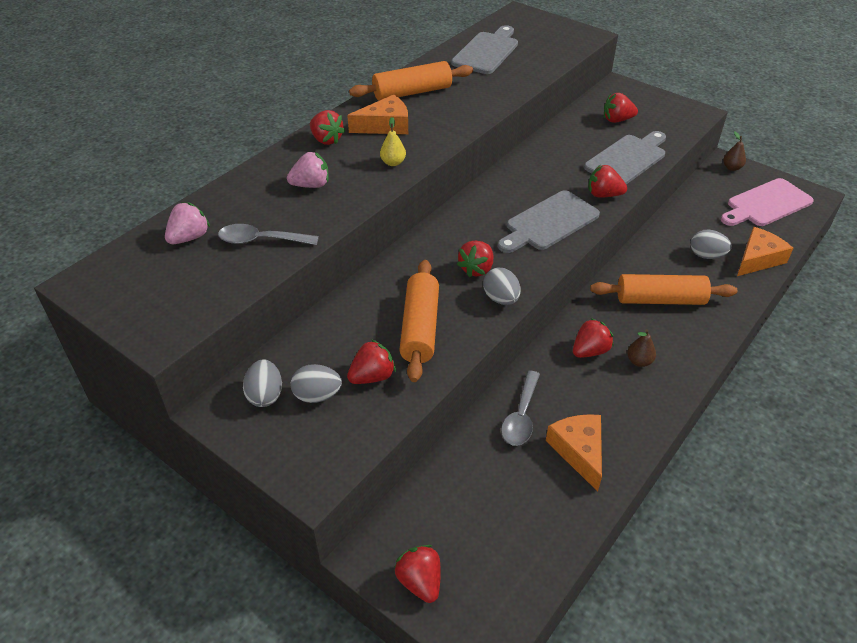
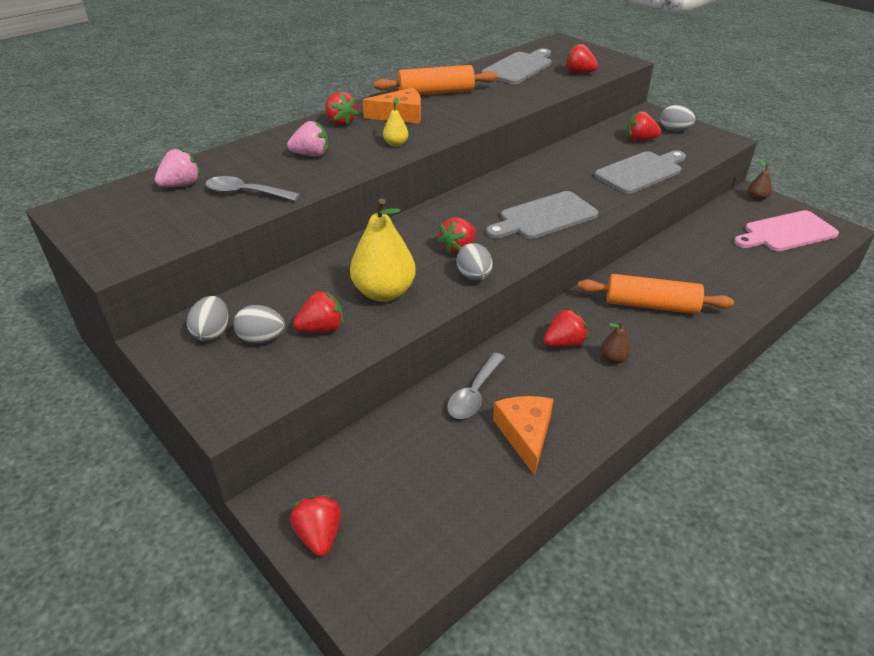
camera: 10 degrees right, 5 degrees down
orange rolling pin [399,260,439,382] -> yellow pear [350,198,416,302]
red strawberry [588,165,627,198] -> red strawberry moved to [565,43,598,73]
grey egg [691,230,732,259] -> grey egg moved to [660,105,696,131]
orange cheese [737,227,793,276] -> none

